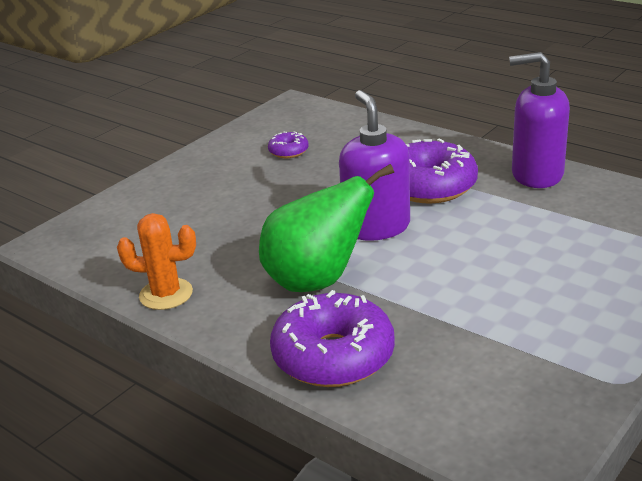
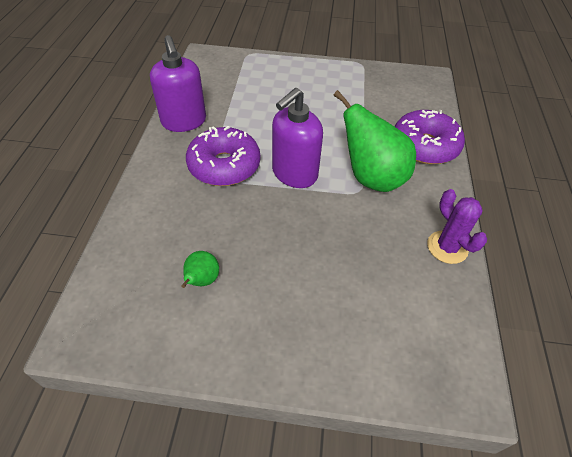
camera: 125 degrees left, 20 degrees up
orange cactus [117,213,196,310] -> purple cactus [427,189,487,264]
purple donut [268,131,309,158] -> green pear [181,251,219,288]

